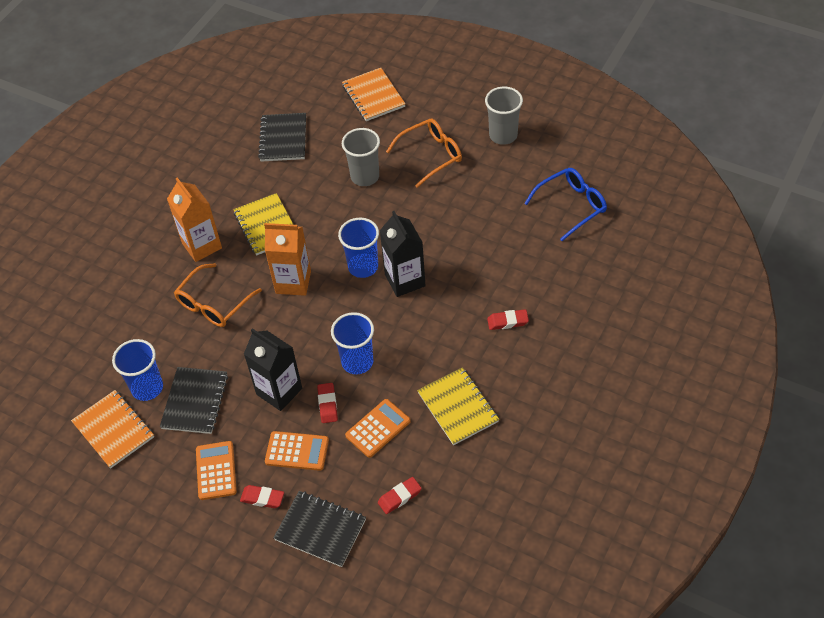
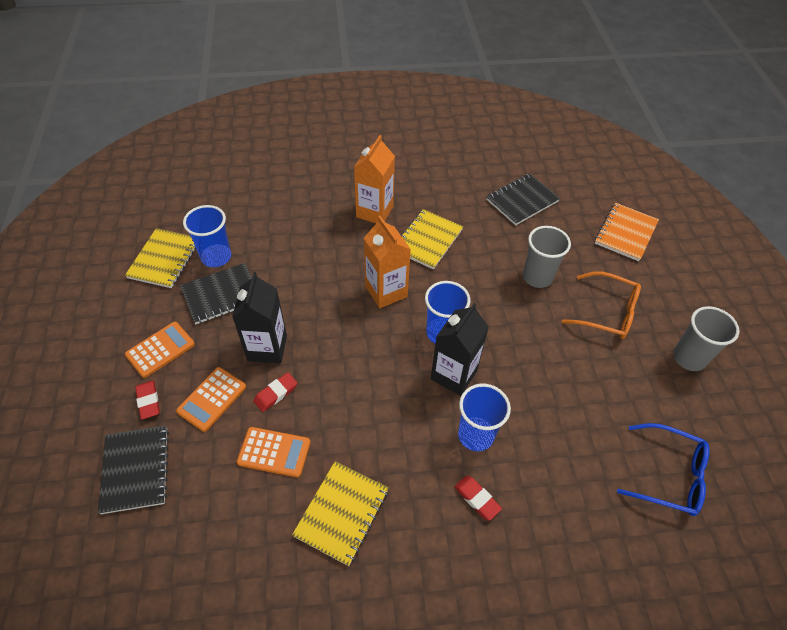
camera: 50 degrees right, 0 degrees up
orange notebook [71,390,154,468] -> yellow notebook [125,228,196,288]
orange glasses [174,263,262,327] -> none
orange calculator [265,431,329,471] -> orange calculator turned 60 degrees clockwise [176,367,246,432]
blue cup [331,312,374,374] -> blue cup moved to [458,384,511,451]
red eraser [378,477,422,514] -> none

